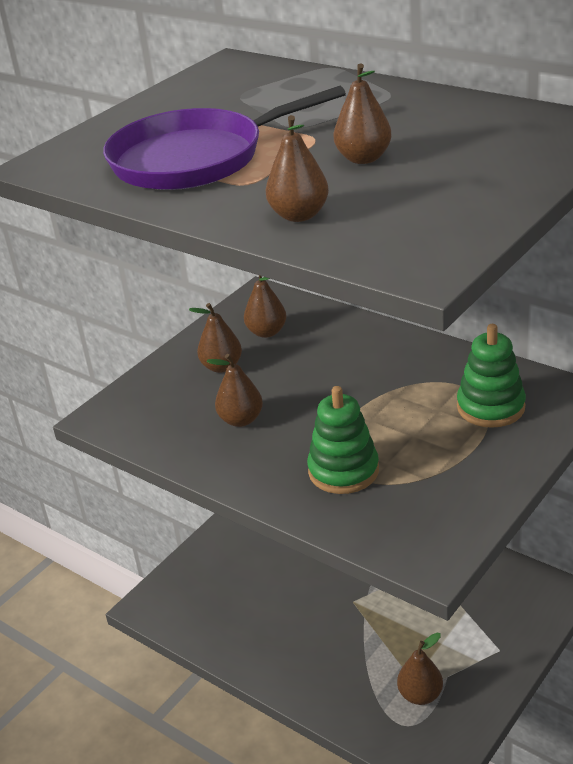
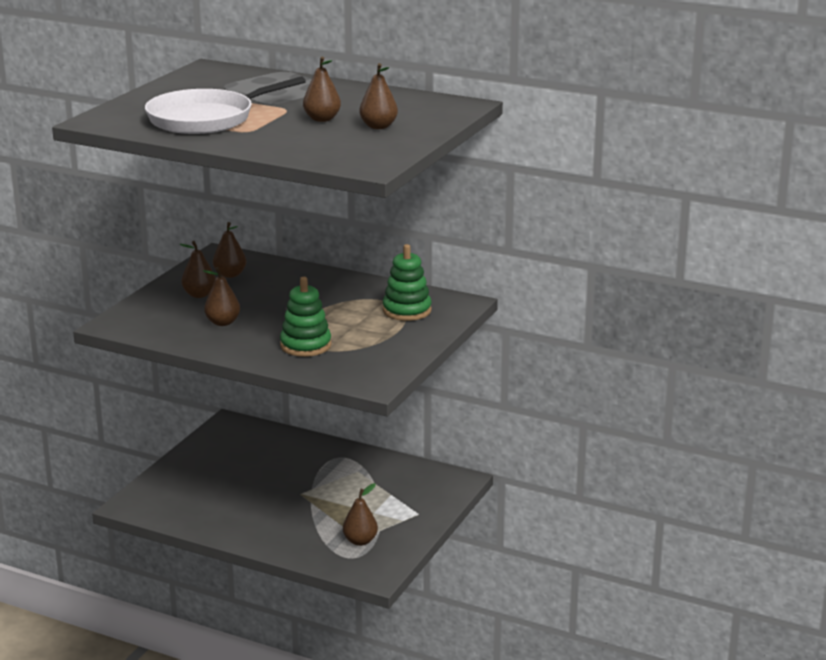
camera: 15 degrees left, 10 degrees down
purple pan [103,86,346,190] -> white pan [145,76,306,134]
brown pear [266,115,329,222] -> brown pear moved to [359,63,398,129]

